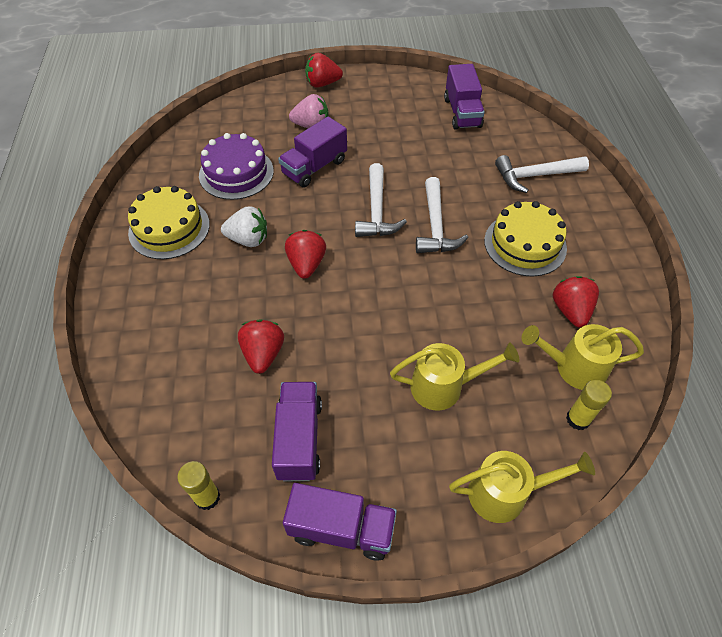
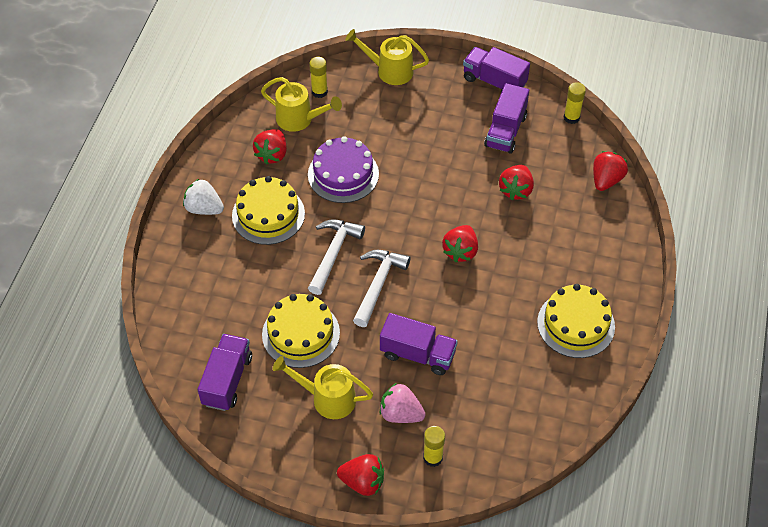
camera: 160 degrees left, 0 degrees up
purple cake [199,133,274,200] -> purple cake moved to [308,136,379,203]
white strawberry [221,206,267,247] -> white strawberry moved to [183,179,224,215]
purple truck [278,116,347,187] -> purple truck turned 45 degrees clockwise [380,313,458,375]
yellow watering can [390,343,519,410] -> yellow watering can moved to [273,356,373,419]
white hammer [495,155,589,193] -> none
none -> yellow cake [262,294,340,368]
none -> yellow glue stick [423,426,445,467]
none -> red strawberry [593,151,628,191]

